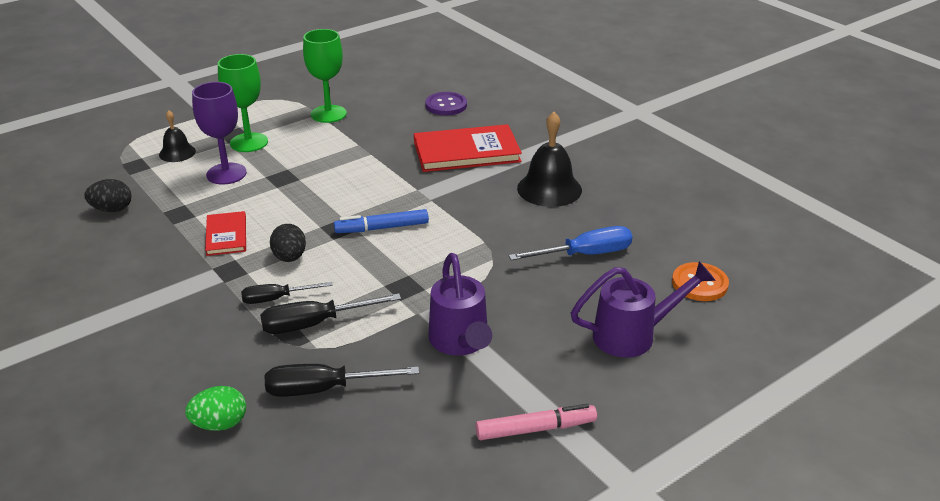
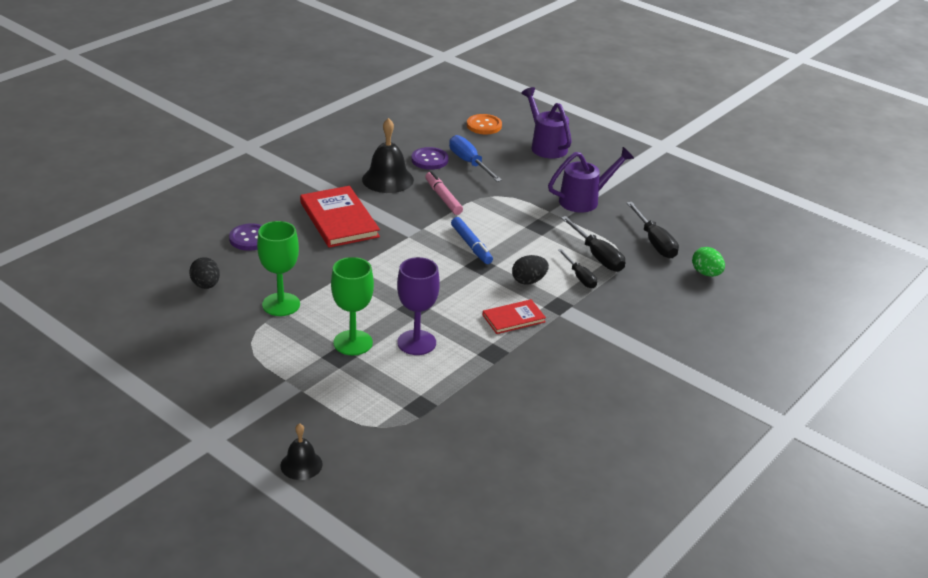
camera: 105 degrees left, 0 degrees up
black egg [85,179,131,212] -> black egg moved to [189,257,220,289]
black bell [159,110,196,162] -> black bell moved to [280,423,323,480]
pink marker [476,404,597,440] -> pink marker moved to [425,171,463,215]
none -> purple button [411,147,449,170]

